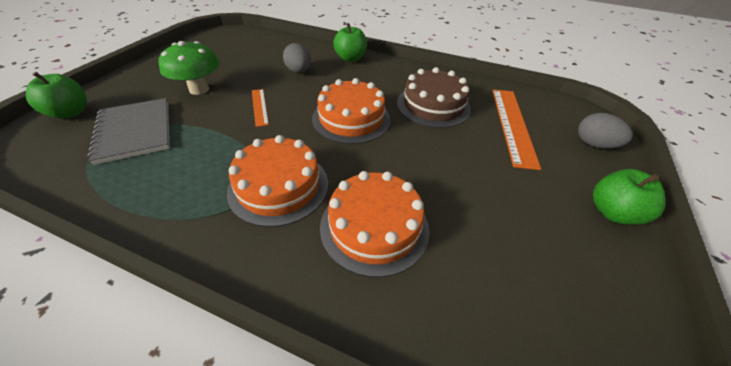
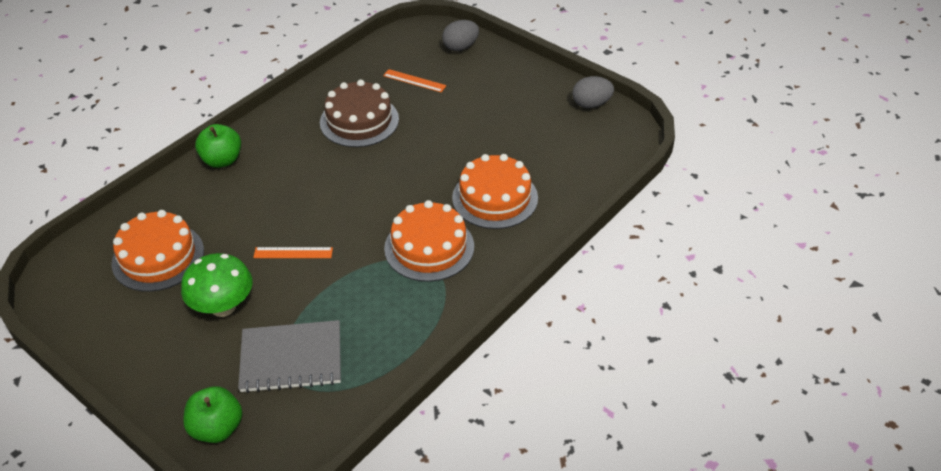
camera: 70 degrees left, 0 degrees up
grey egg [283,43,311,73] -> grey egg moved to [572,76,614,108]
orange cake [312,78,391,144] -> orange cake moved to [111,210,204,292]
orange ruler [492,90,541,170] -> orange ruler [383,69,447,92], size x0.52
green apple [593,169,666,225] -> none

